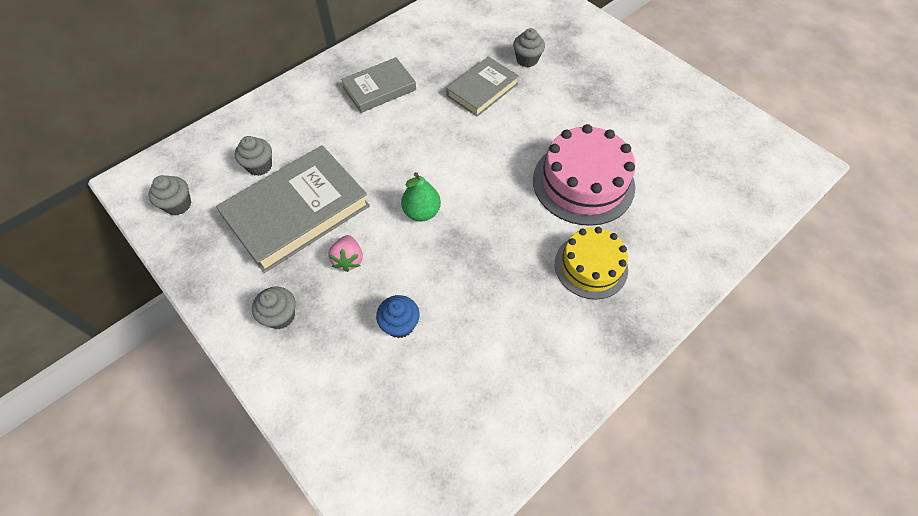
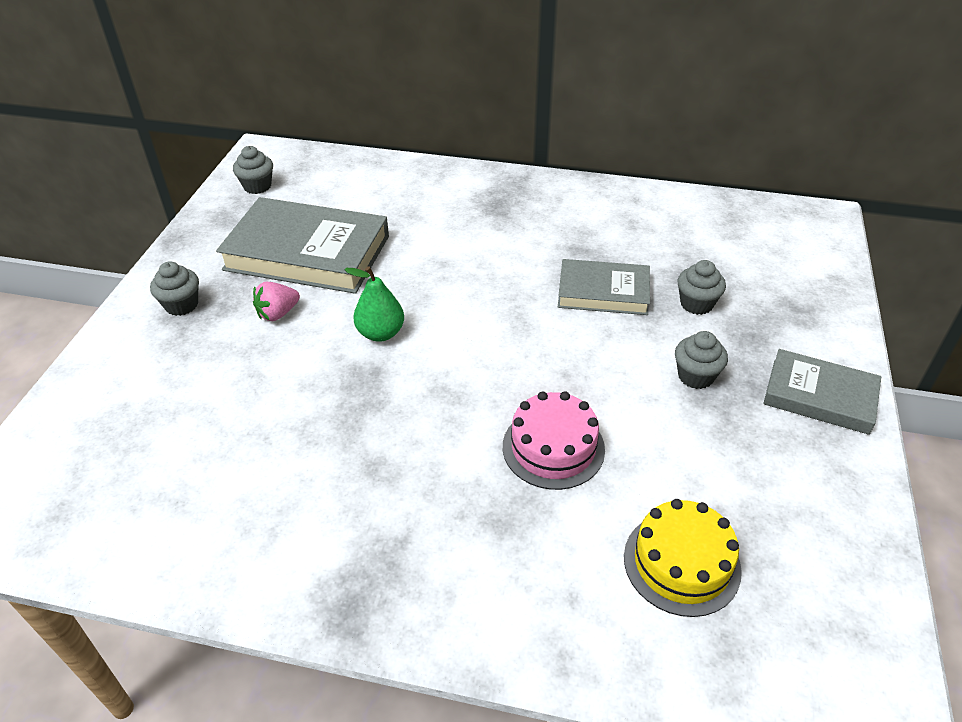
camera: 55 degrees right, 15 degrees down
grey cupcake [235,136,272,176] -> grey cupcake moved to [675,331,728,389]
grey book [341,57,416,113] -> grey book moved to [763,349,881,435]
blue cupcake [376,295,420,338] -> none
pink cake [533,124,635,226] -> pink cake [503,391,605,490], size x0.66
yellow cake [555,227,628,299] -> yellow cake moved to [624,499,742,617]

